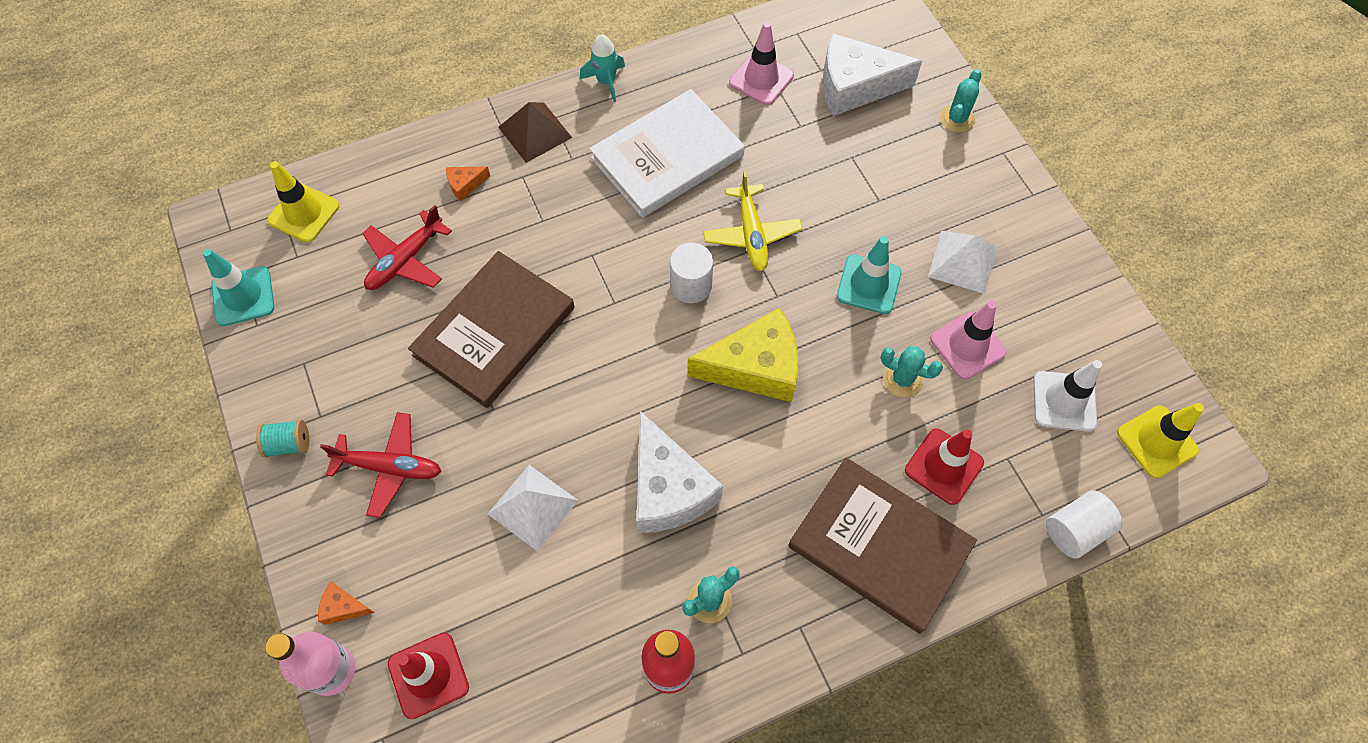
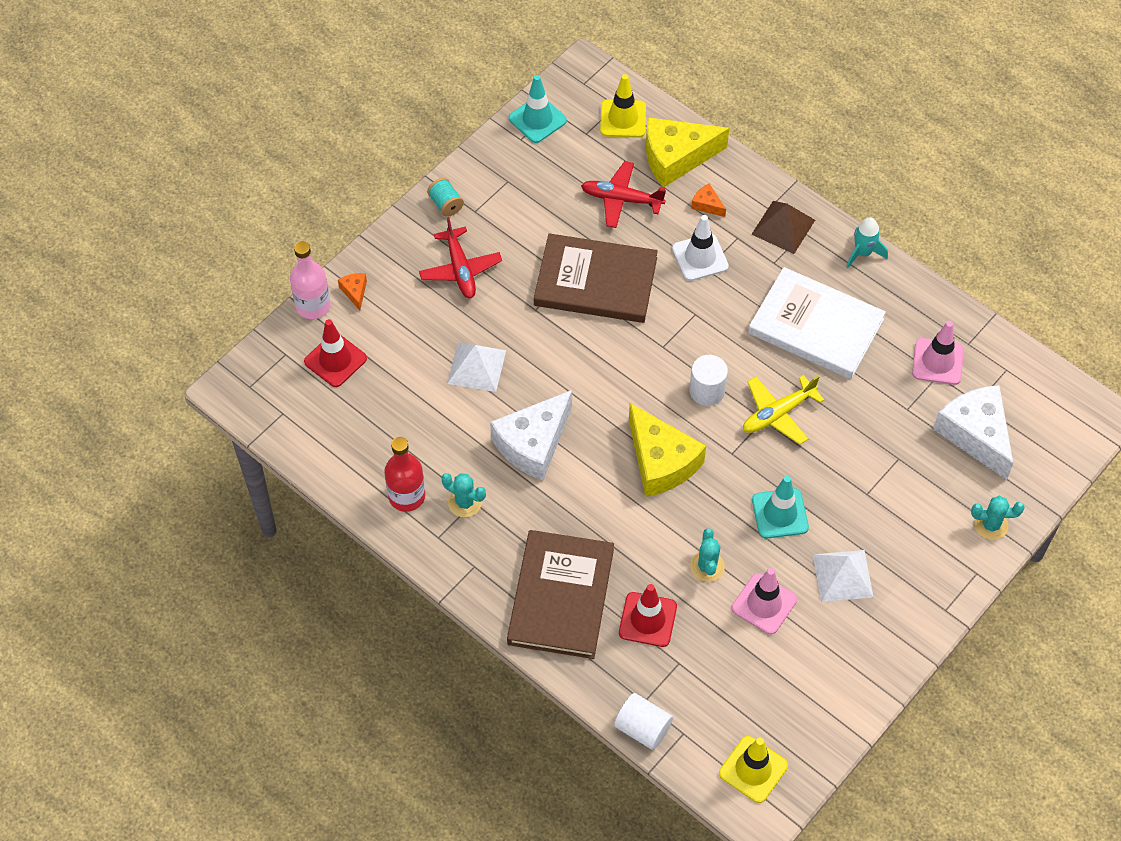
camera: 65 degrees right, 5 degrees down
white traffic cone [1033,360,1102,432] -> white traffic cone moved to [672,215,729,281]
none -> yellow cheese [646,117,729,187]

